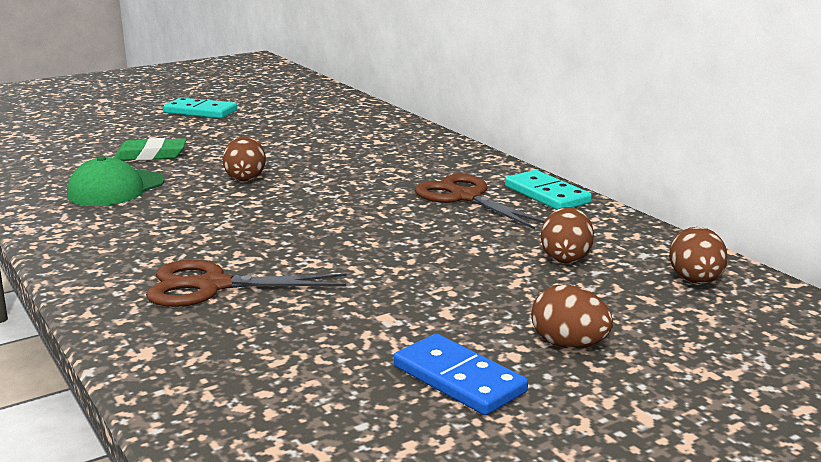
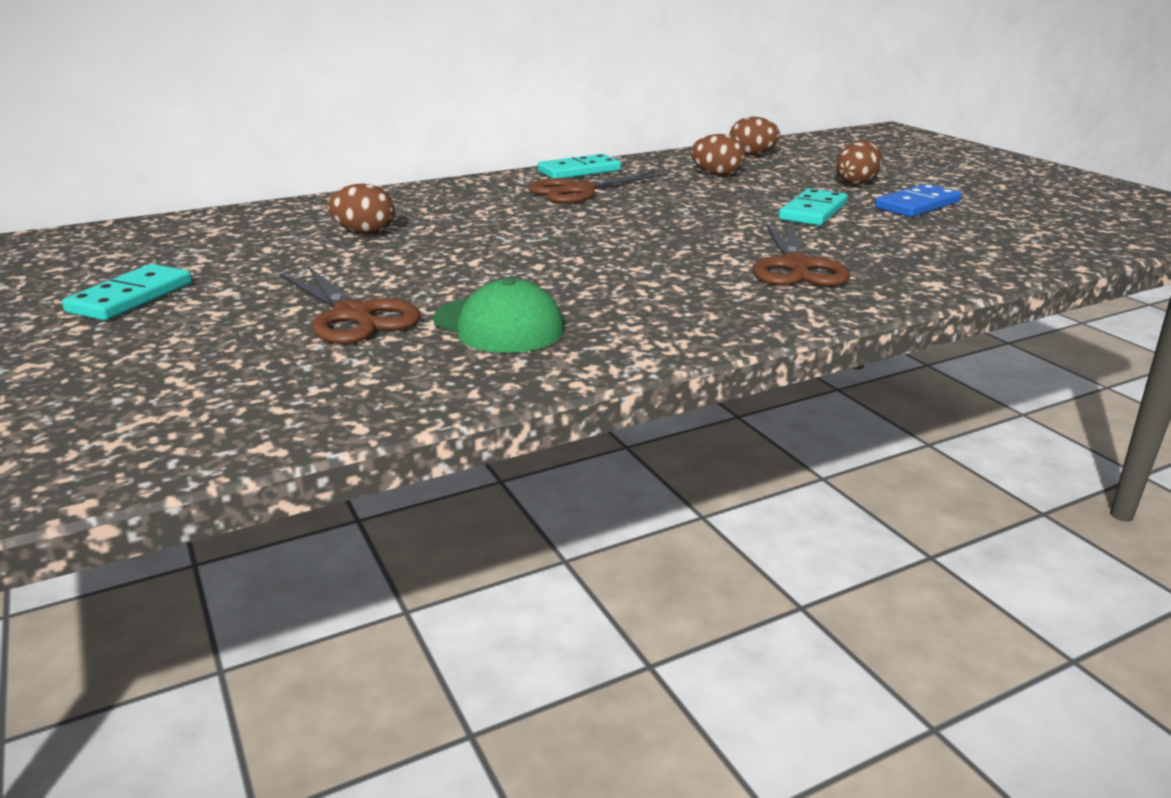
camera: 85 degrees left, 5 degrees up
green eraser [114,138,187,161] -> brown scissors [280,266,421,344]
brown egg [222,136,266,182] -> brown egg moved to [328,183,395,234]
none -> turquoise domino [779,188,848,226]

